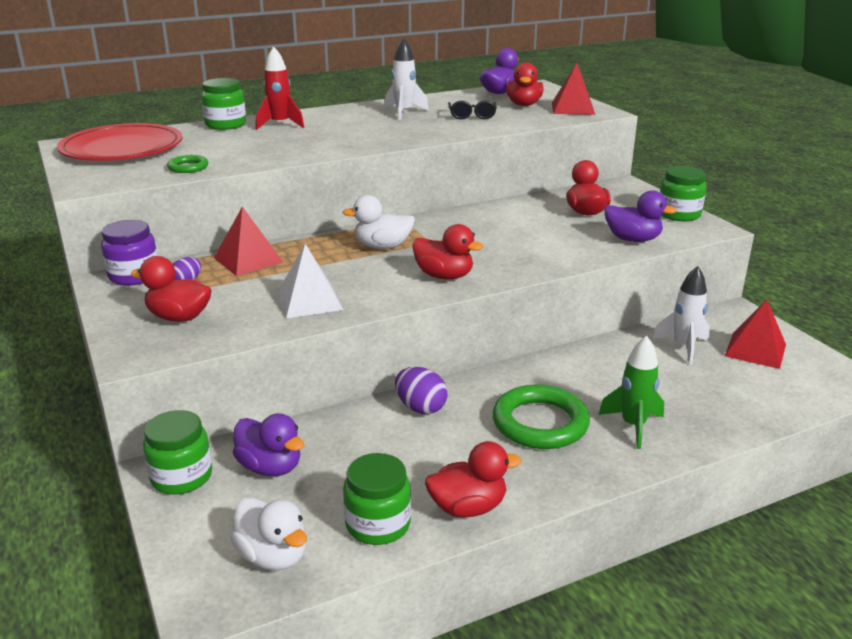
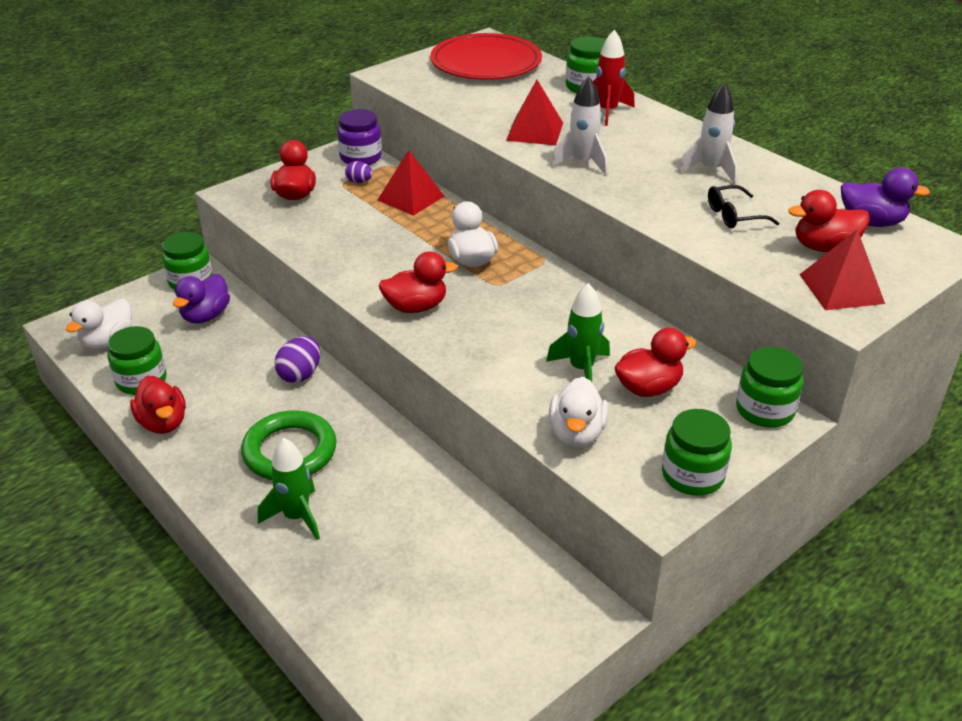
camera: 75 degrees right, 10 degrees up
green ring [167,155,208,173] -> none
white pyramid [277,244,343,318] -> none
red duck [412,224,484,280] -> red duck turned 120 degrees counterclockwise [379,251,458,313]
purple duck [605,190,677,242] -> white duck [549,377,608,447]
white rocket [652,266,710,365] -> white rocket moved to [551,76,608,175]
red pyramid [725,300,786,369] -> red pyramid moved to [506,80,563,145]
none -> green rocket [546,283,610,382]
none -> green jar [736,347,804,428]

